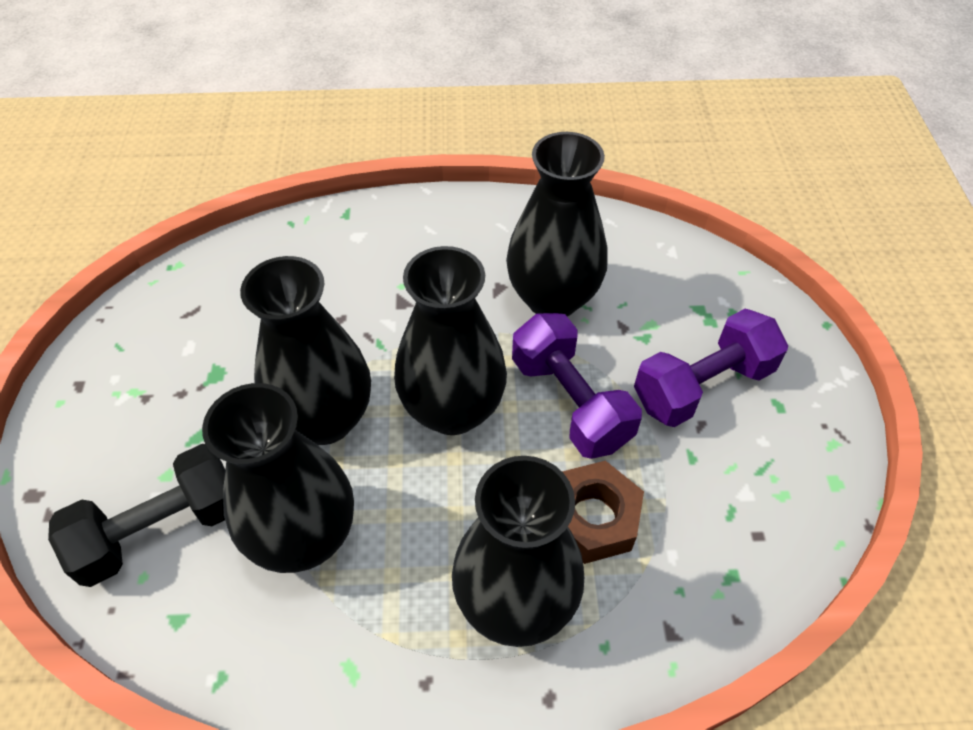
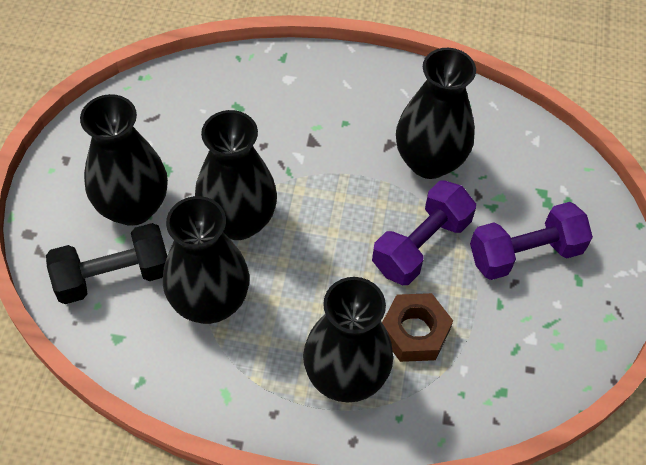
camera: 10 degrees right, 5 degrees up
black vase [394,246,507,435] -> black vase moved to [80,94,168,226]
purple dumbbell [512,313,642,459] -> purple dumbbell turned 60 degrees clockwise [372,181,476,285]

